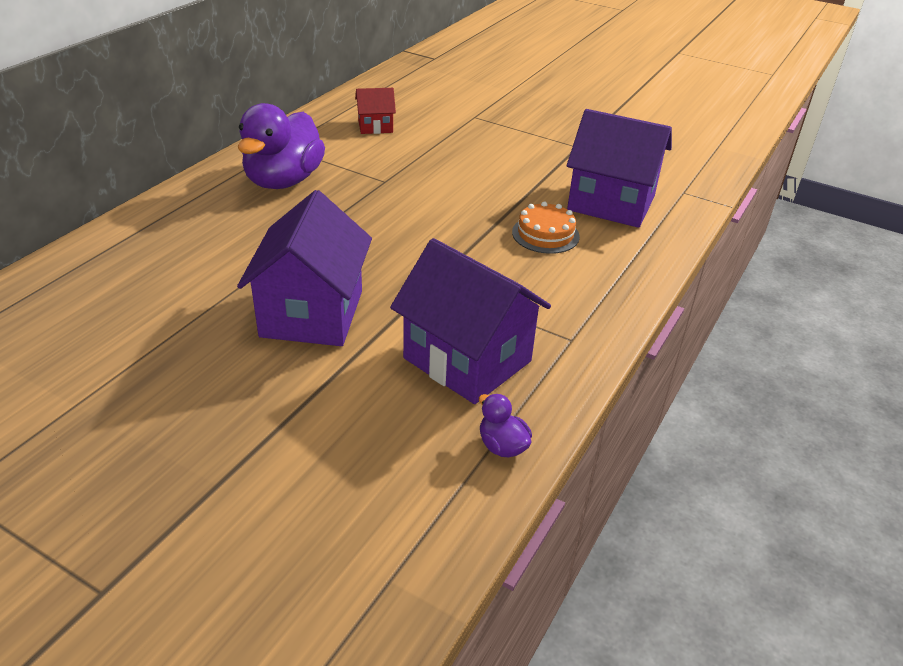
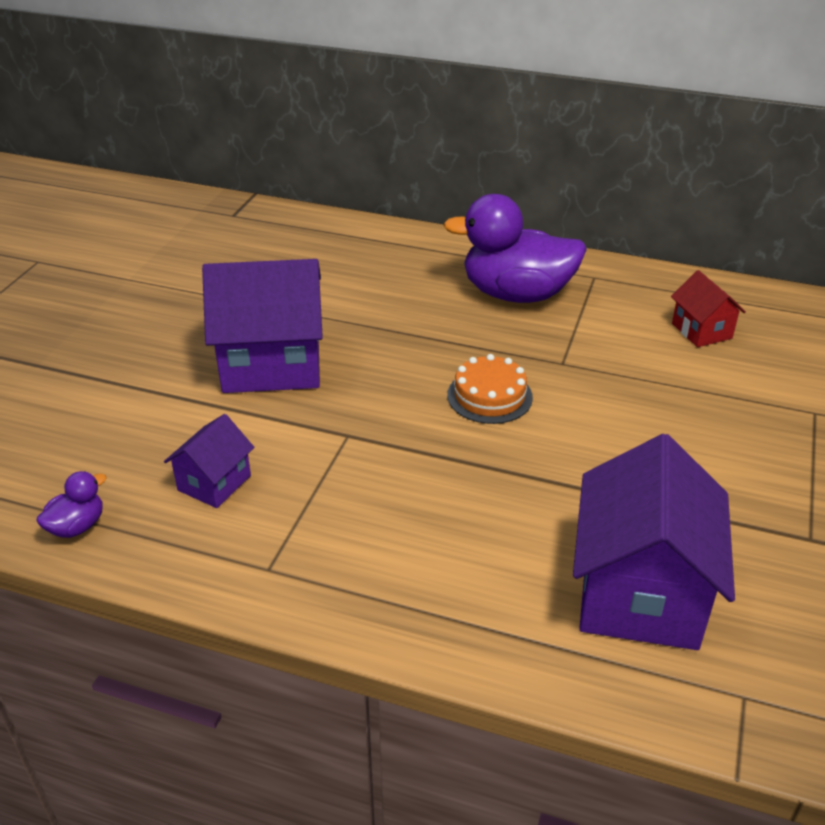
camera: 80 degrees right, 0 degrees up
purple house [390,238,551,404] -> purple house [164,414,254,508], size x0.50
orange cake [512,202,580,254] -> orange cake moved to [447,354,533,424]

